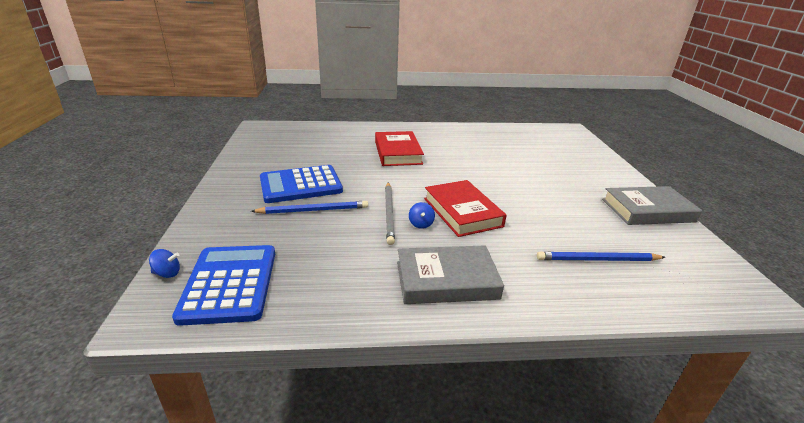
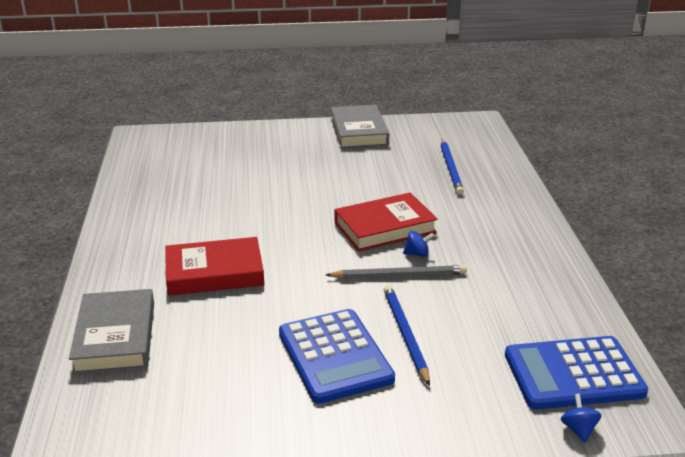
camera: 90 degrees left, 0 degrees up
grey book [397,245,504,304] -> grey book moved to [69,289,154,375]

